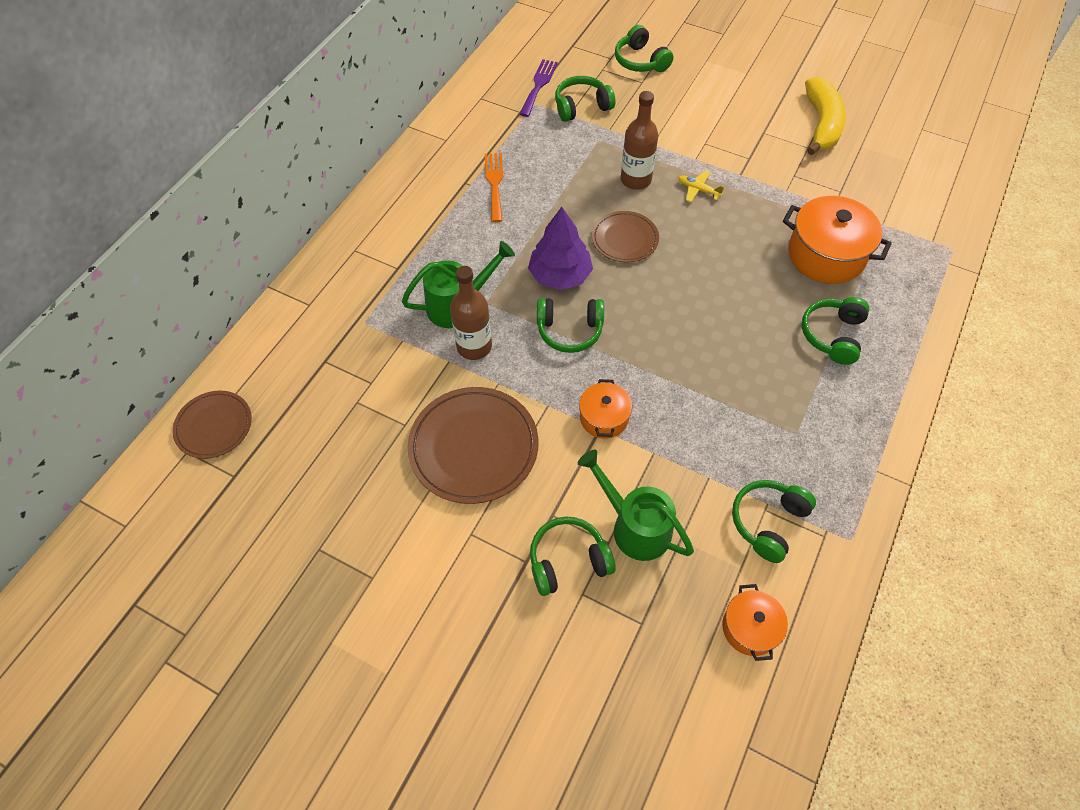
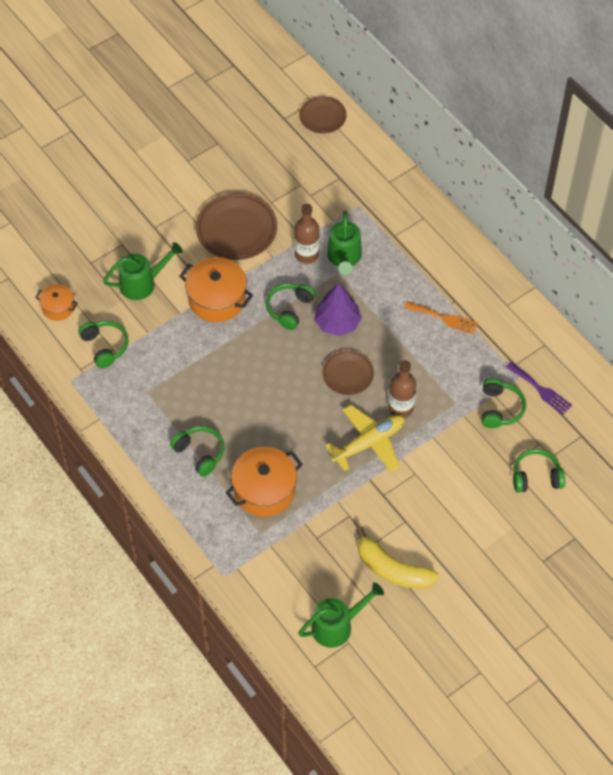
camera: 115 degrees right, 0 degrees up
green headphones [530,516,616,596] -> none
orange pot [579,379,632,439] -> orange pot [180,257,253,322], size x1.79
yellow plane [678,171,724,202] -> yellow plane [326,405,405,472], size x2.22
none -> green watering can [298,582,384,648]

